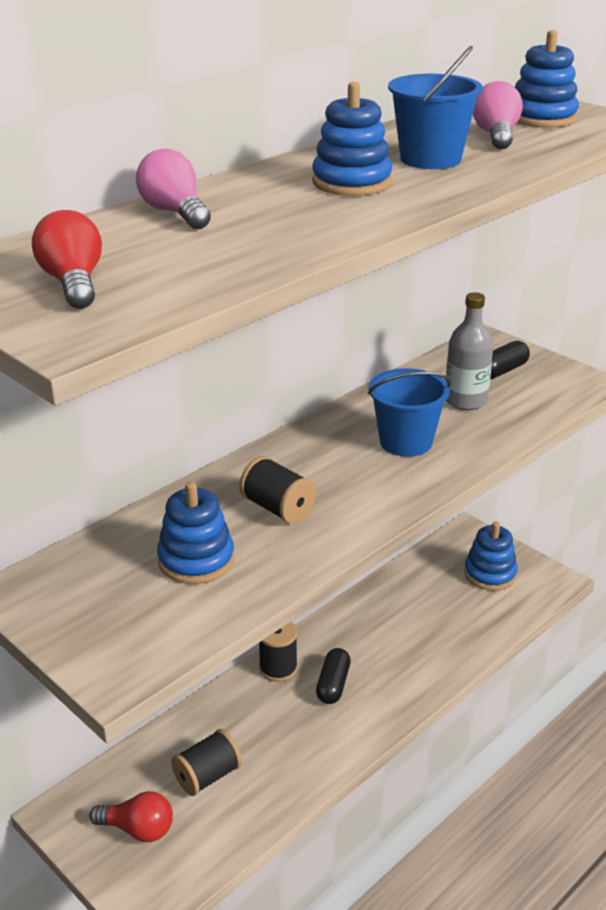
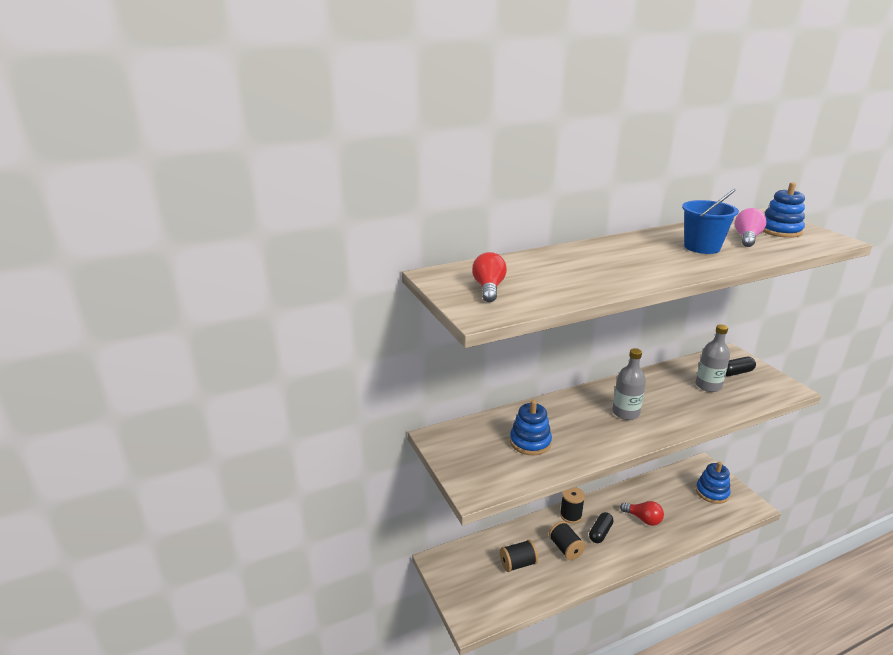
camera: 20 degrees right, 5 degrees down
red light bulb [89,791,173,842] -> red light bulb moved to [620,501,664,526]
pink light bulb [136,149,211,229] -> none
black spool [239,456,316,524] -> black spool moved to [549,521,586,560]
blue stacking toy [312,82,392,196] -> none
blue bucket [368,368,451,457] -> none
none -> grey bottle [612,348,646,420]

